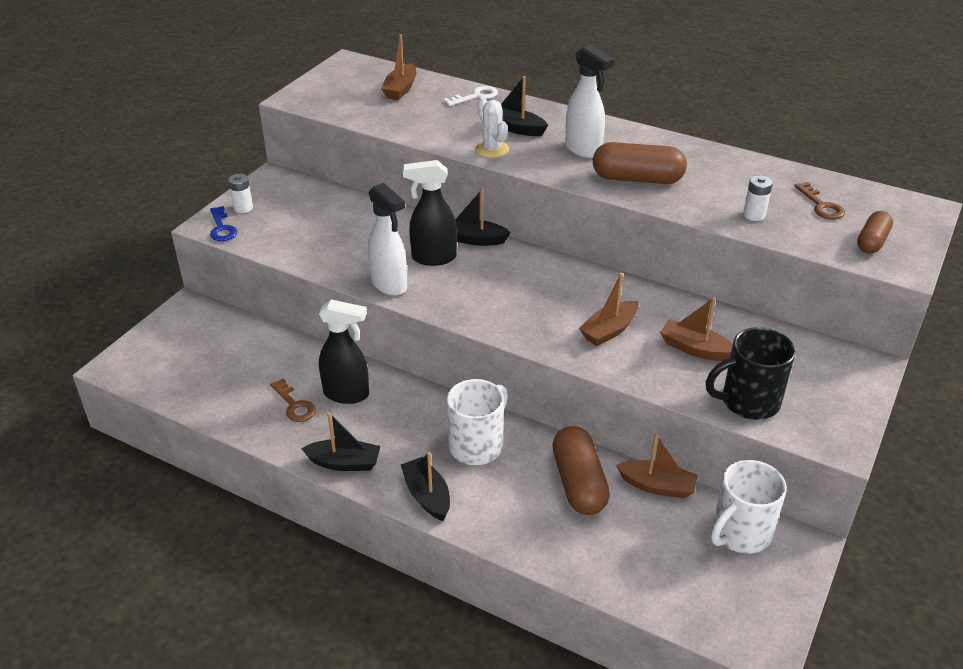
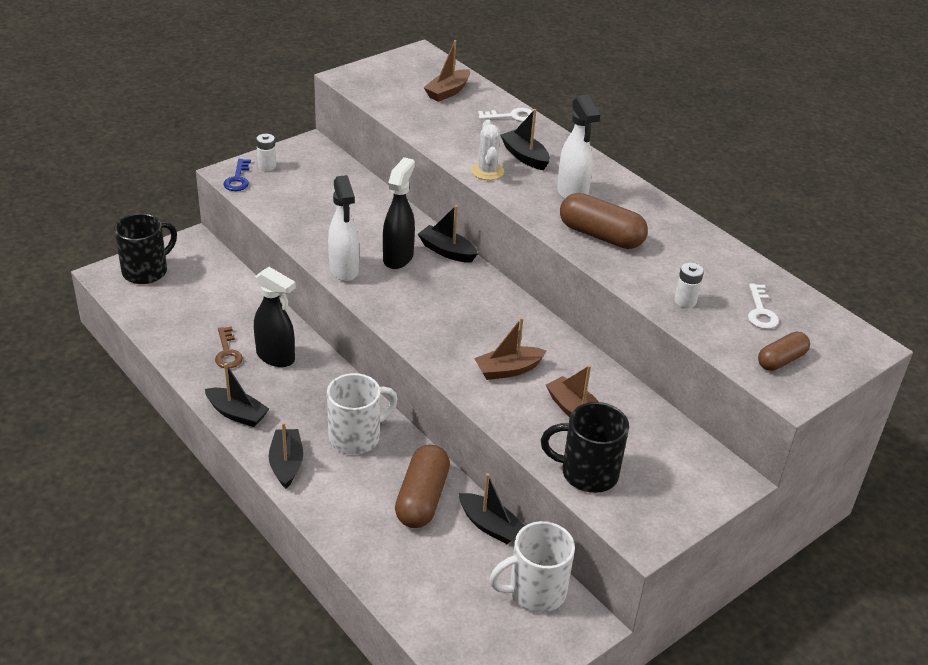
camera: 20 degrees right, 0 degrees up
black spray bottle [403,160,457,266] -> black spray bottle turned 90 degrees clockwise [383,157,415,269]
brown boat [616,434,698,498] -> black boat [459,473,525,544]
brown key [794,182,845,220] -> white key [748,284,779,329]
none -> black mug [114,214,177,284]

